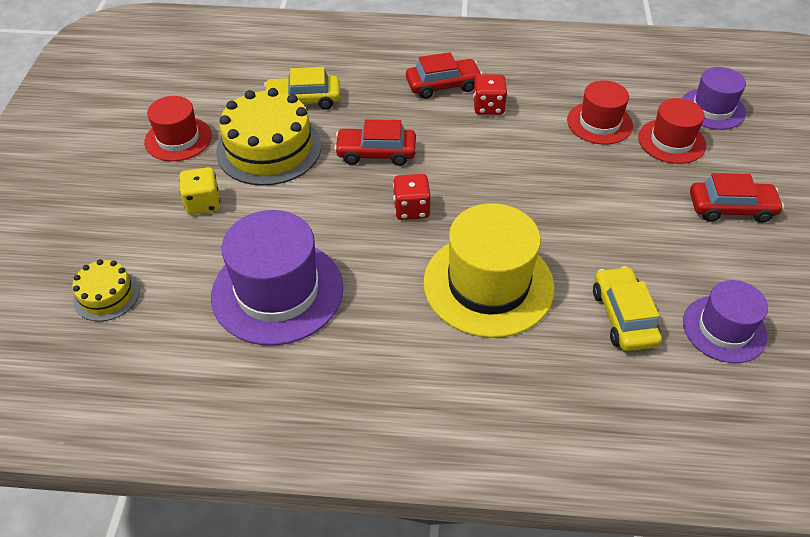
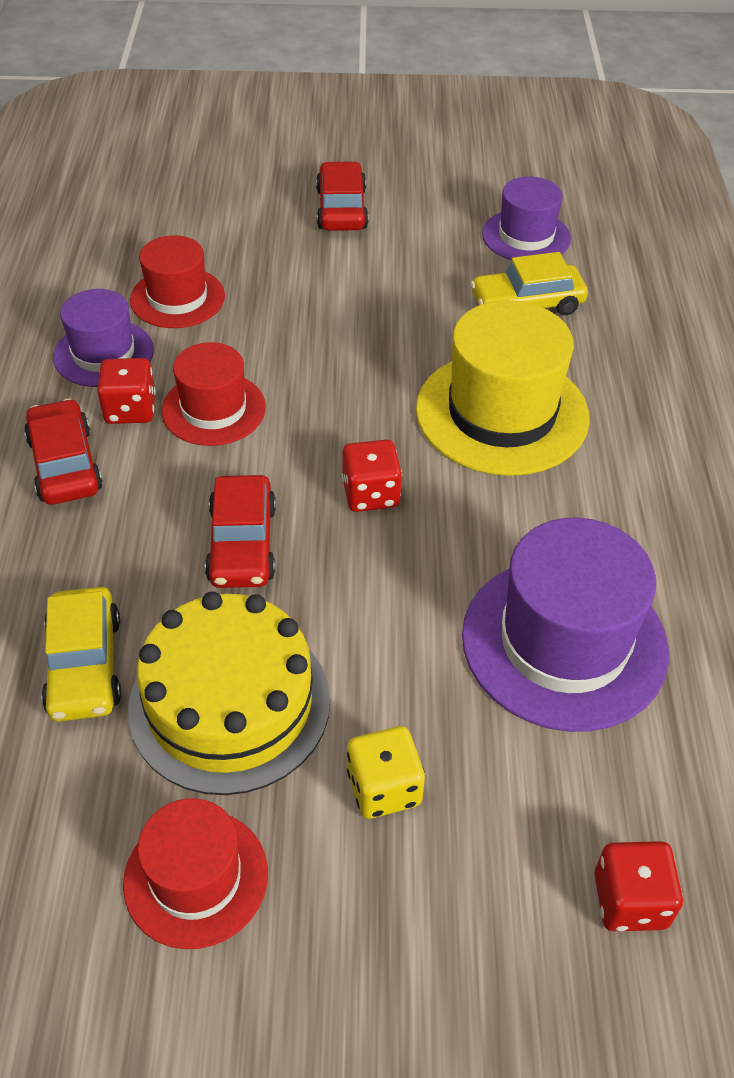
camera: 95 degrees left, 0 degrees up
yellow cake [72,259,140,322] -> red dice [594,841,683,931]
red hat [638,98,706,164] -> red hat moved to [161,342,266,446]
purple hat [682,67,746,130] -> purple hat moved to [53,289,154,387]

